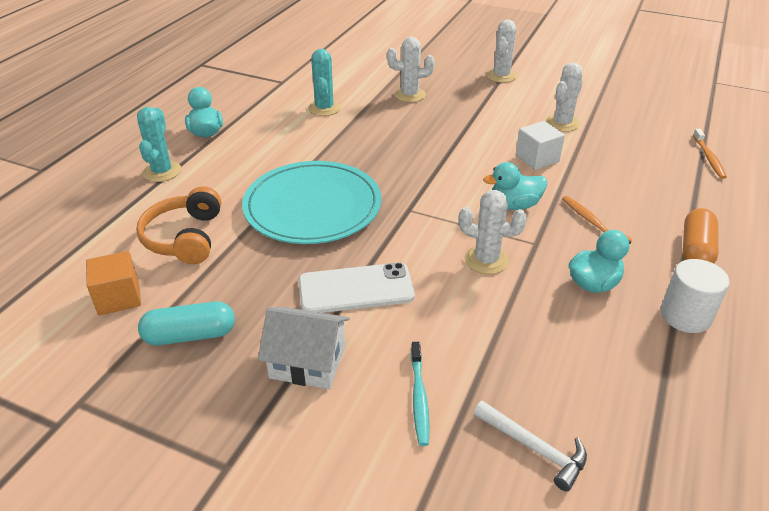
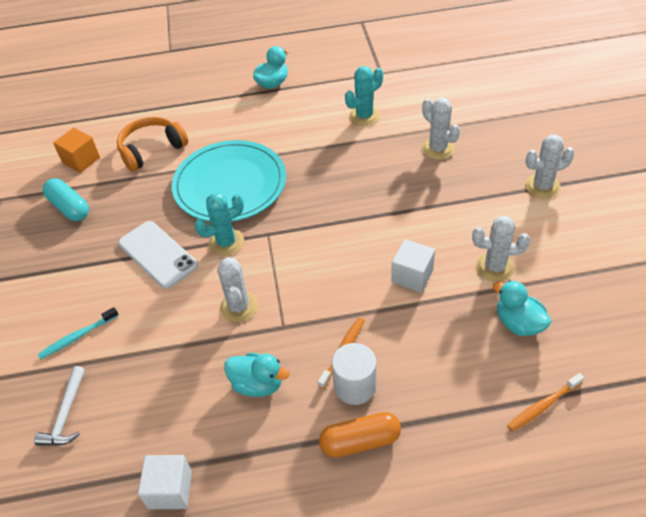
camera: 60 degrees right, 10 degrees up
turquoise cactus [137,107,181,182] -> turquoise cactus moved to [195,192,244,256]
white house [258,307,350,389] -> none
turquoise duck [483,162,547,210] -> turquoise duck moved to [493,280,551,336]
white cylinder [661,259,730,333] -> white cylinder moved to [332,343,377,405]
none -> white cube [138,455,192,509]

